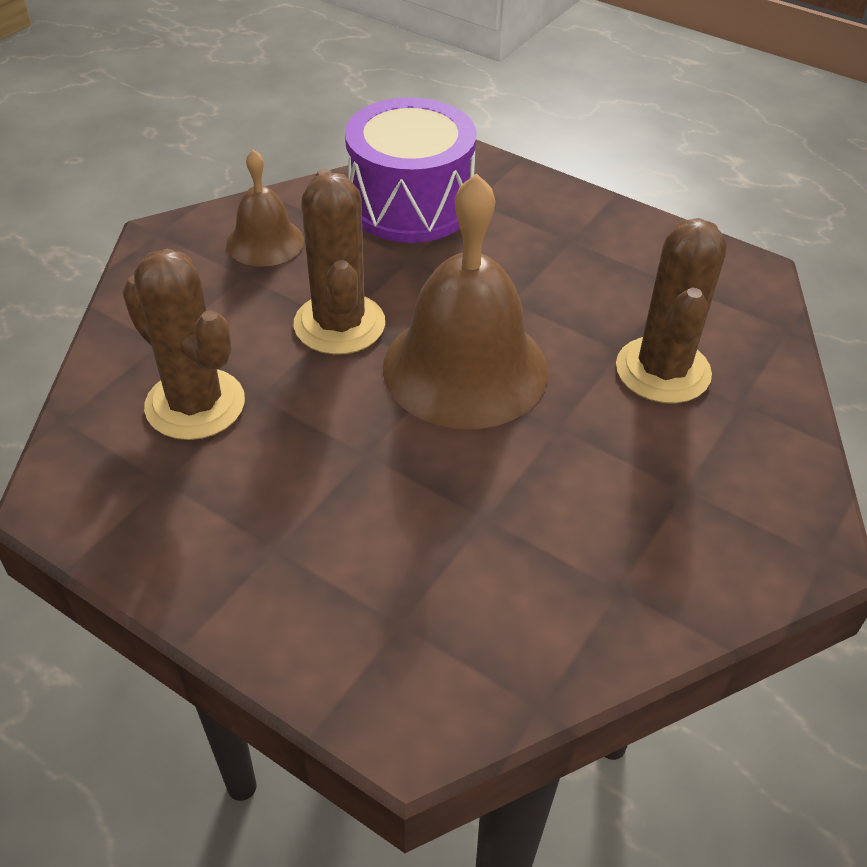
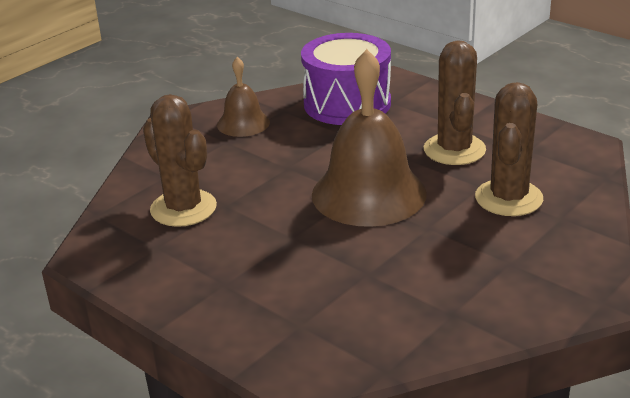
camera: 10 degrees right, 15 degrees down
brown cactus [294,169,385,355] -> brown cactus moved to [424,40,486,165]

